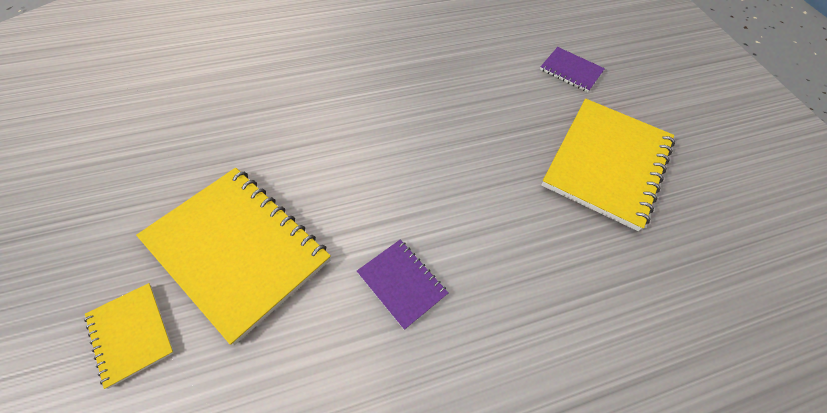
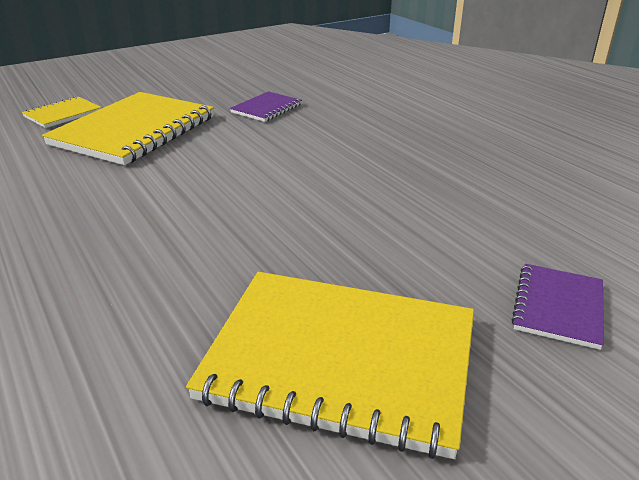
camera: 80 degrees right, 25 degrees down
purple notebook [357,240,448,330] -> purple notebook moved to [230,91,302,122]

